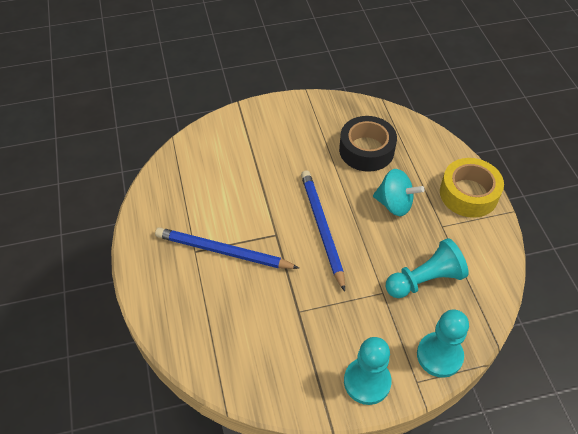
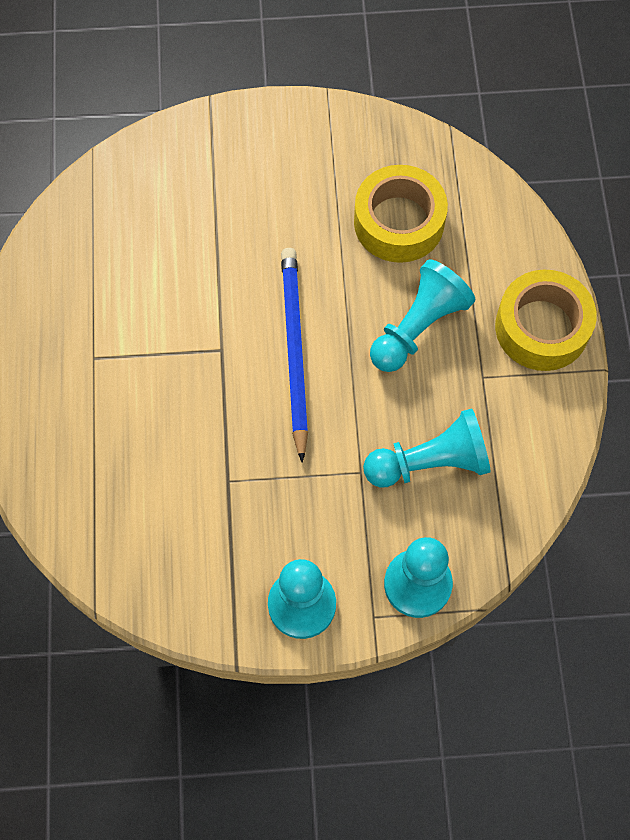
camera: 10 degrees right, 15 degrees up
blue pencil [155,227,299,269] -> none
black tape [339,116,397,172] -> yellow tape [354,165,448,263]
turquoise spinning top [373,169,425,216] -> turquoise pawn [370,259,475,372]

